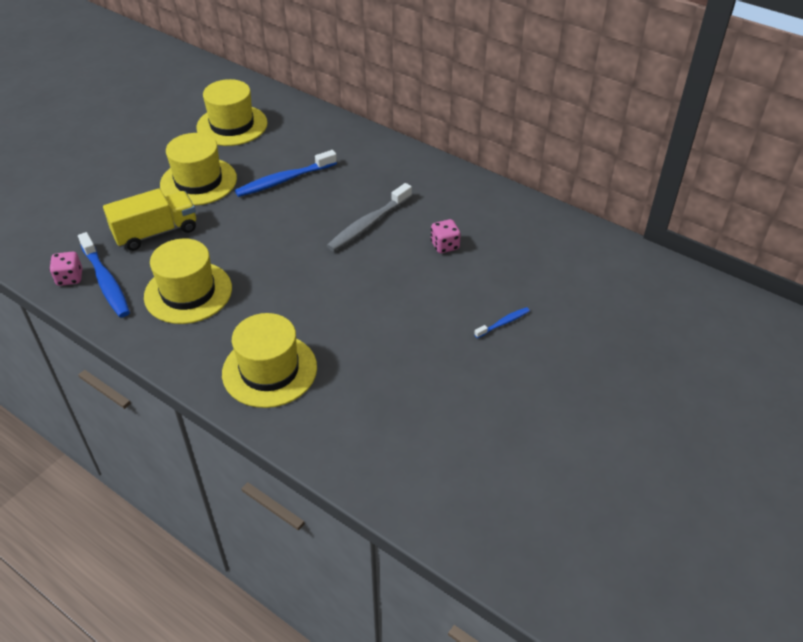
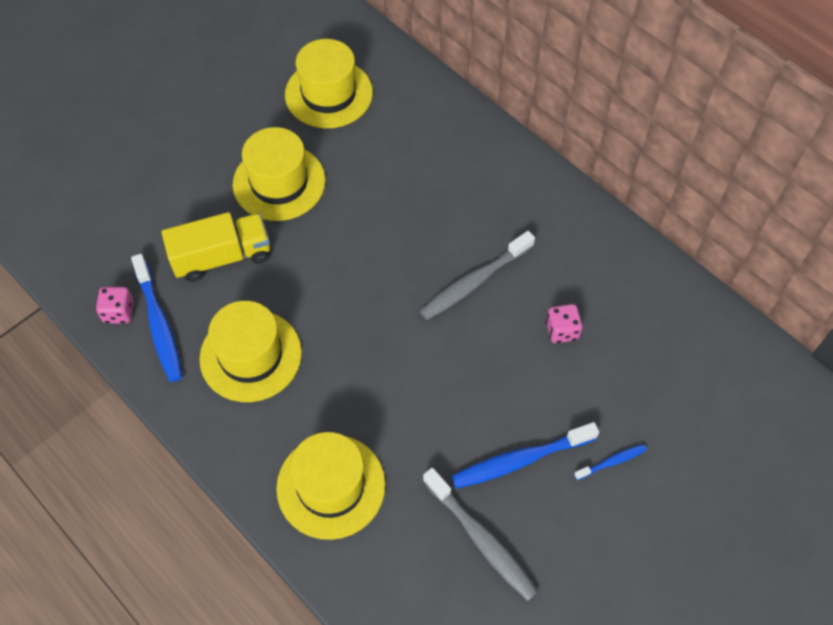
camera: 10 degrees right, 15 degrees up
blue toothbrush [235,150,337,197] -> blue toothbrush moved to [451,422,599,489]
none -> grey toothbrush [423,468,538,601]

